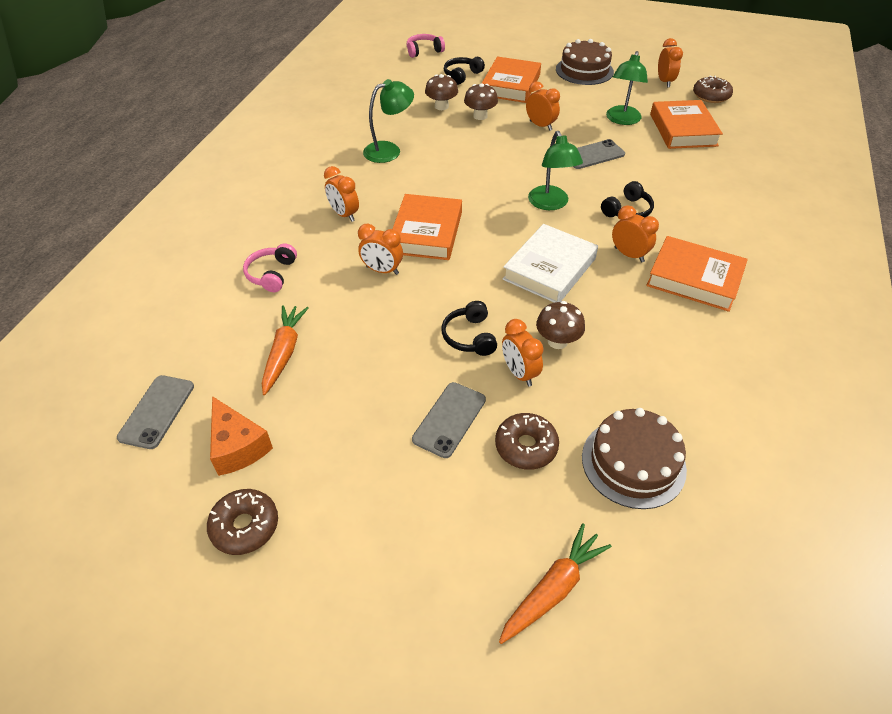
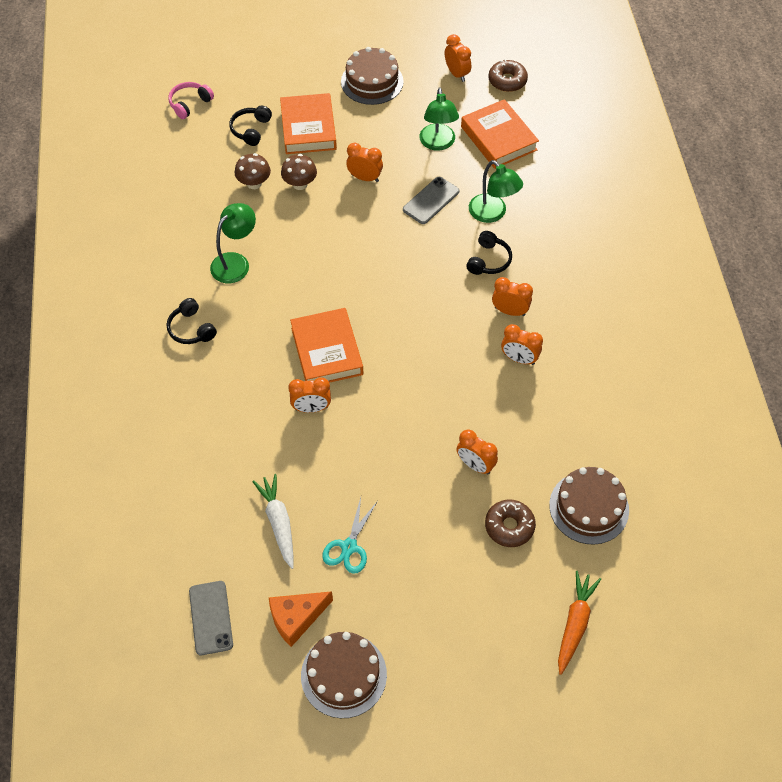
camera: 25 degrees left, 10 degrees up
brown donut [207,489,278,555] -> brown cake [301,632,387,718]
orange cheese [210,396,273,476] -> orange cheese turned 120 degrees clockwise [269,591,333,647]
pink headphones [243,243,297,292] -> none
orange carrot [262,305,309,395] -> white carrot [252,474,294,569]
orange clock [324,166,359,222] -> orange clock moved to [501,324,543,365]
grey phone [412,382,486,458] -> none
black headphones [441,301,497,356] -> black headphones moved to [167,298,217,344]
white book [503,224,598,303] -> none
green lamp [528,131,583,210] -> green lamp moved to [469,160,523,223]
brown mushroom [536,301,585,349] -> none
orange book [646,236,748,312] -> none
none -> turquoise scissors [322,498,378,574]

